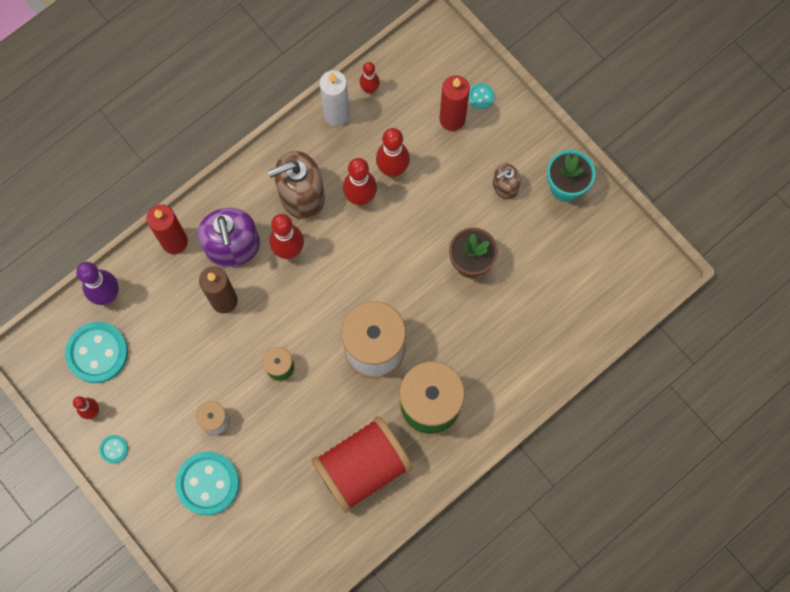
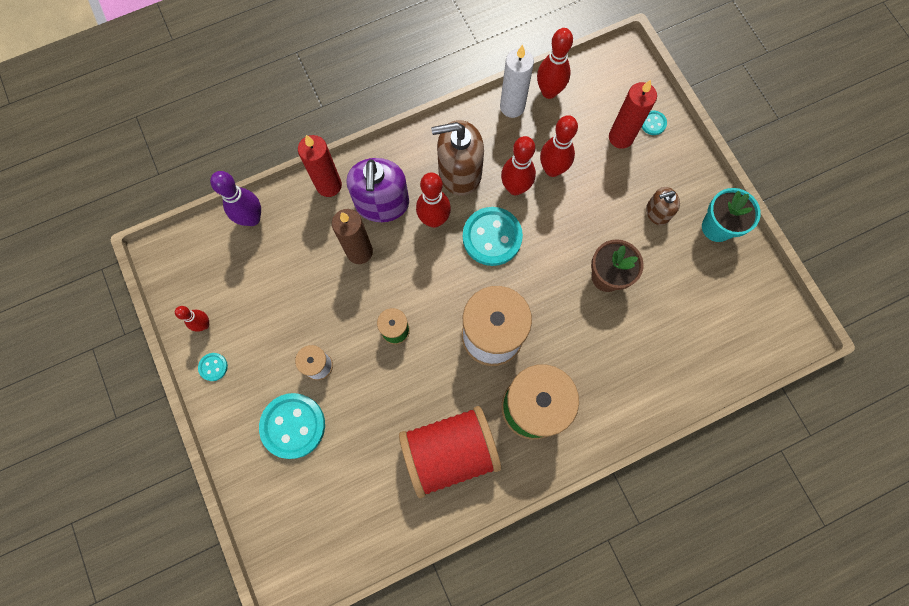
camera: 15 degrees right, 0 degrees up
turquoise button [65,322,128,383] -> turquoise button moved to [463,207,523,266]
red bowling pin [360,62,380,94] -> red bowling pin [537,28,573,99], size x1.64

